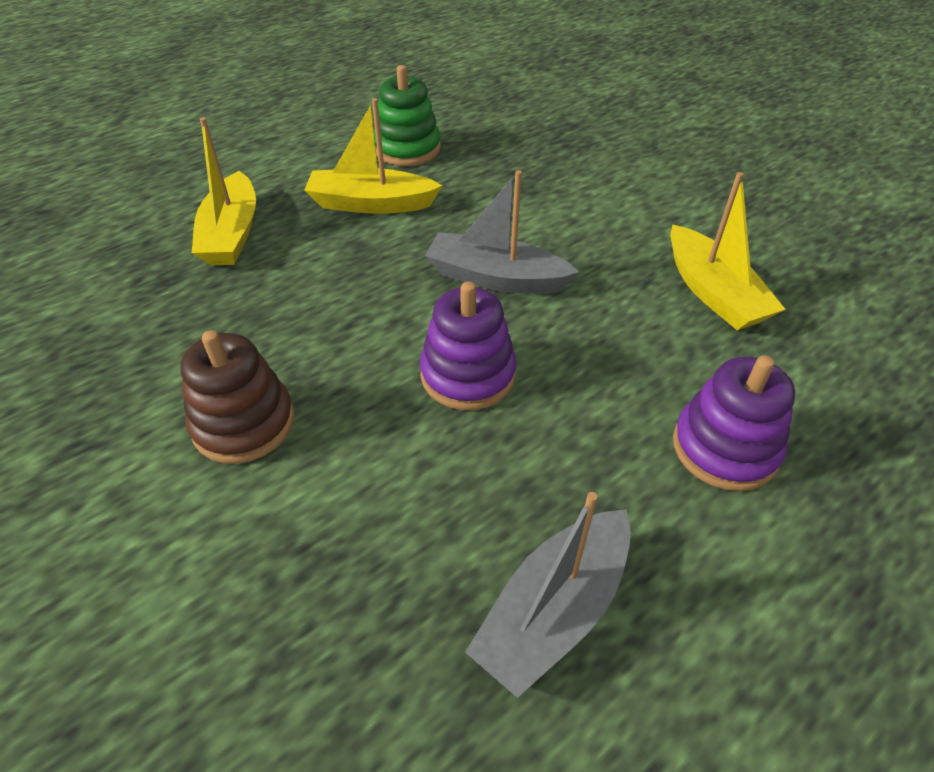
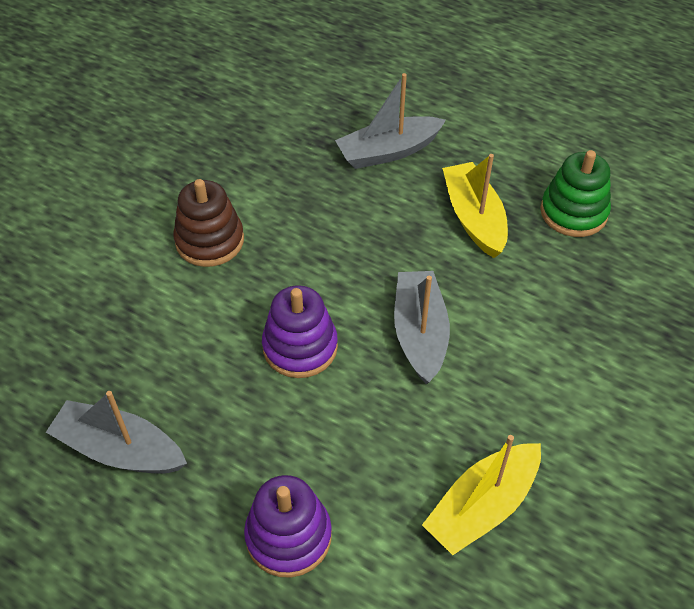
camera: 70 degrees right, 5 degrees up
yellow boat [192,117,256,265] -> grey boat [335,73,446,169]

